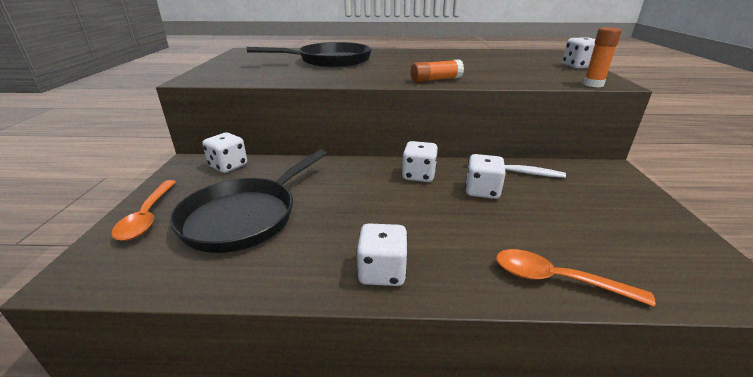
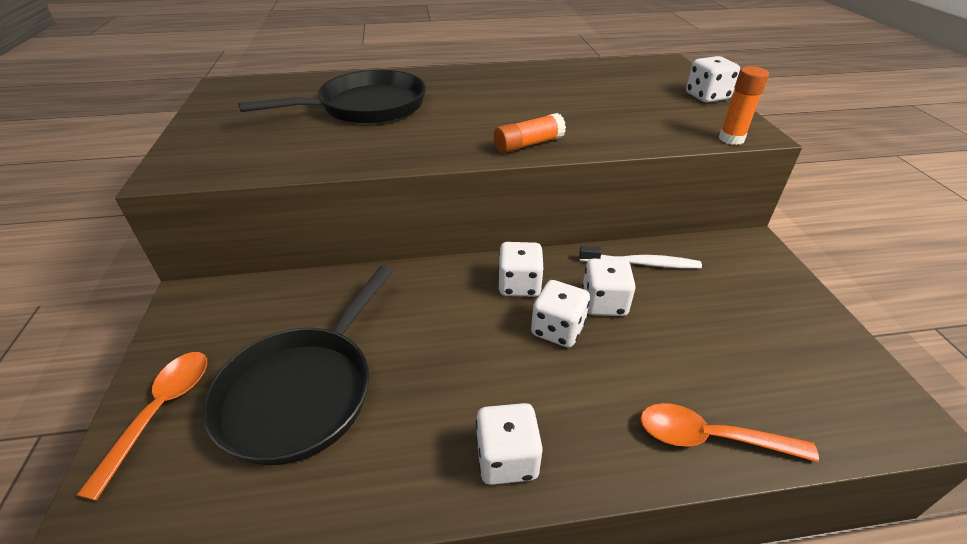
camera: 10 degrees left, 10 degrees up
orange spoon [111,180,176,241] -> orange spoon turned 150 degrees counterclockwise [77,352,207,501]
white dice [202,133,247,173] -> white dice moved to [531,280,590,348]

